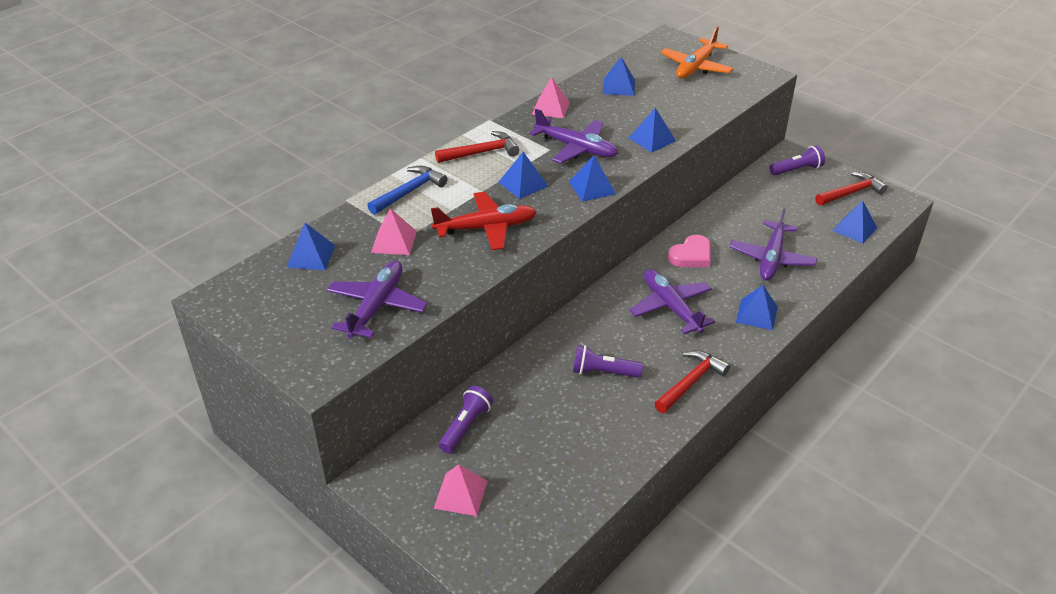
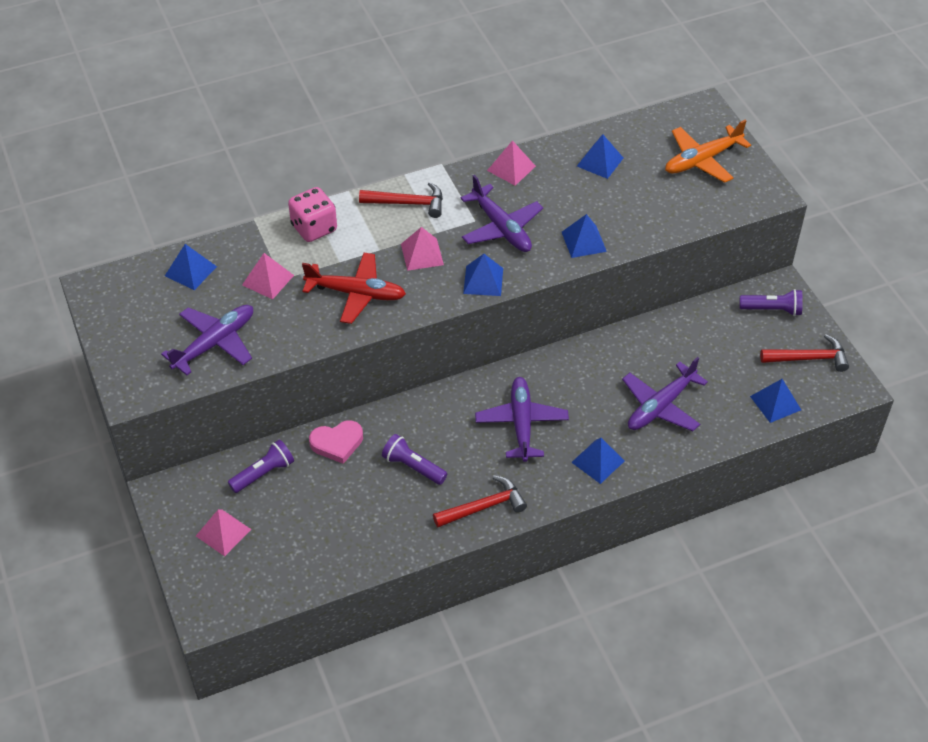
camera: 25 degrees right, 10 degrees up
blue hammer [367,166,448,215] -> pink dice [288,187,337,242]
blue pyramid [499,152,549,199] -> pink pyramid [401,227,444,271]
pink heart [668,235,711,267] -> pink heart moved to [309,420,363,464]

